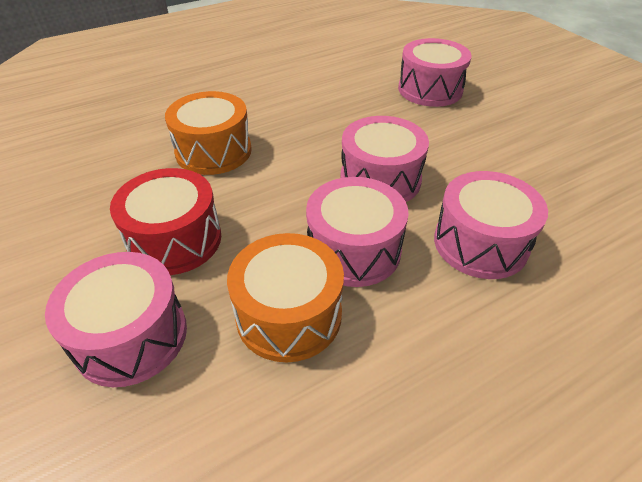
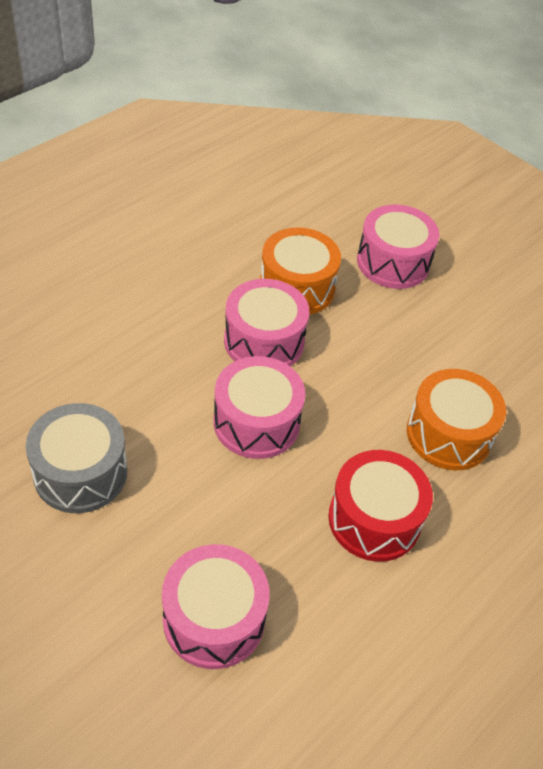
camera: 160 degrees right, 5 degrees up
red drum [110,168,221,275] -> red drum moved to [328,450,433,562]
pink drum [434,171,548,279] -> none
none -> grey drum [26,403,127,513]

